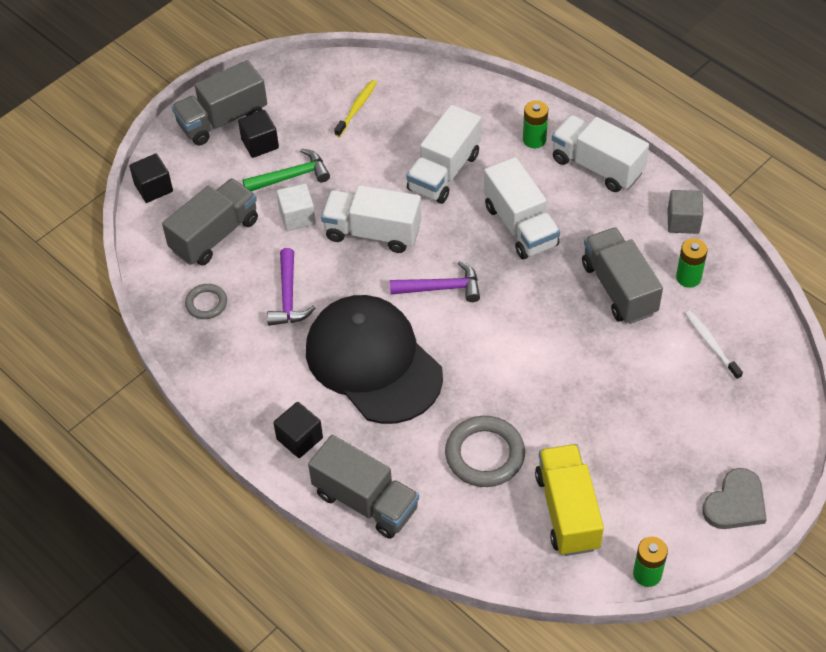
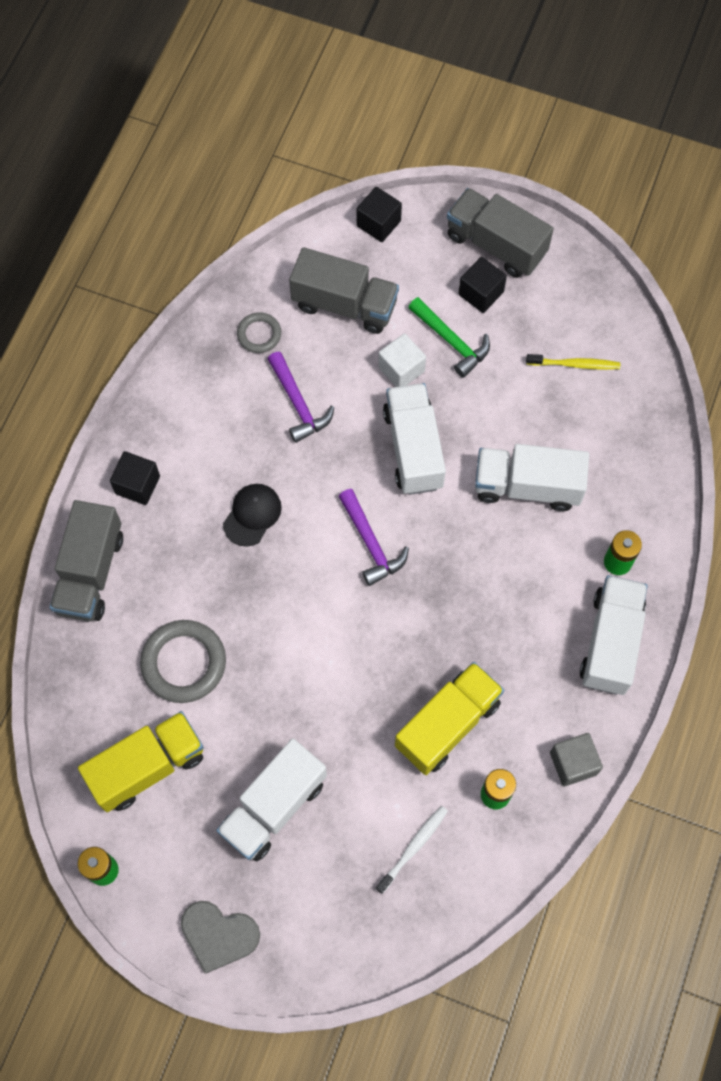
camera: 65 degrees right, 15 degrees up
purple hammer [267,248,315,326] -> purple hammer turned 90 degrees counterclockwise [268,352,334,443]
black cap [306,295,443,424] -> black cap [223,484,282,546], size x0.41
white truck [484,157,560,259] -> white truck moved to [216,738,327,861]
grey truck [582,227,663,324] -> yellow truck [395,662,504,775]

